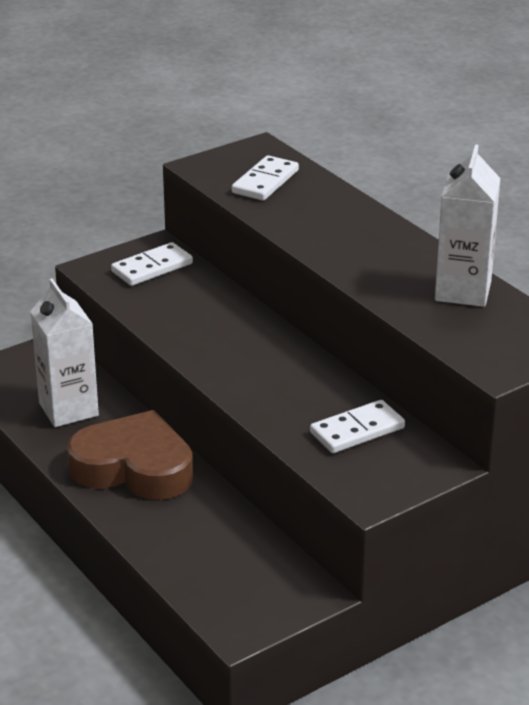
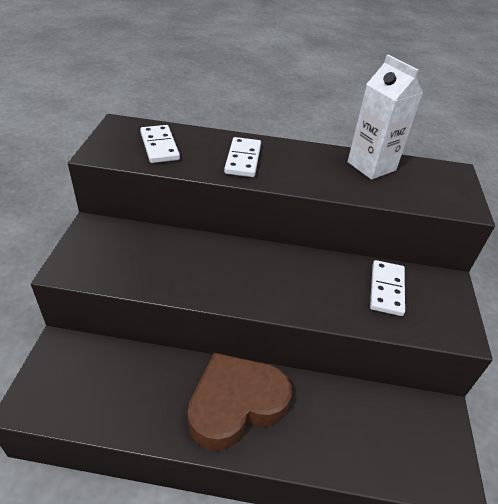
camera: 50 degrees left, 10 degrees up
white carton [30,279,99,427] -> none
white domino [111,242,193,286] -> white domino moved to [224,137,261,177]

